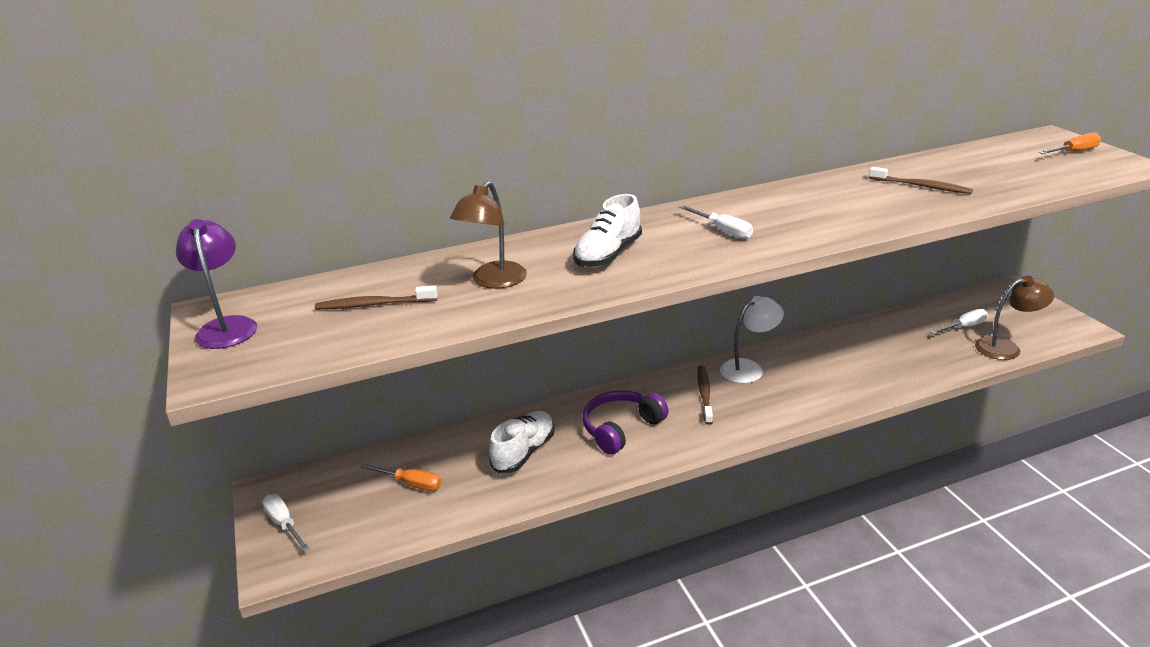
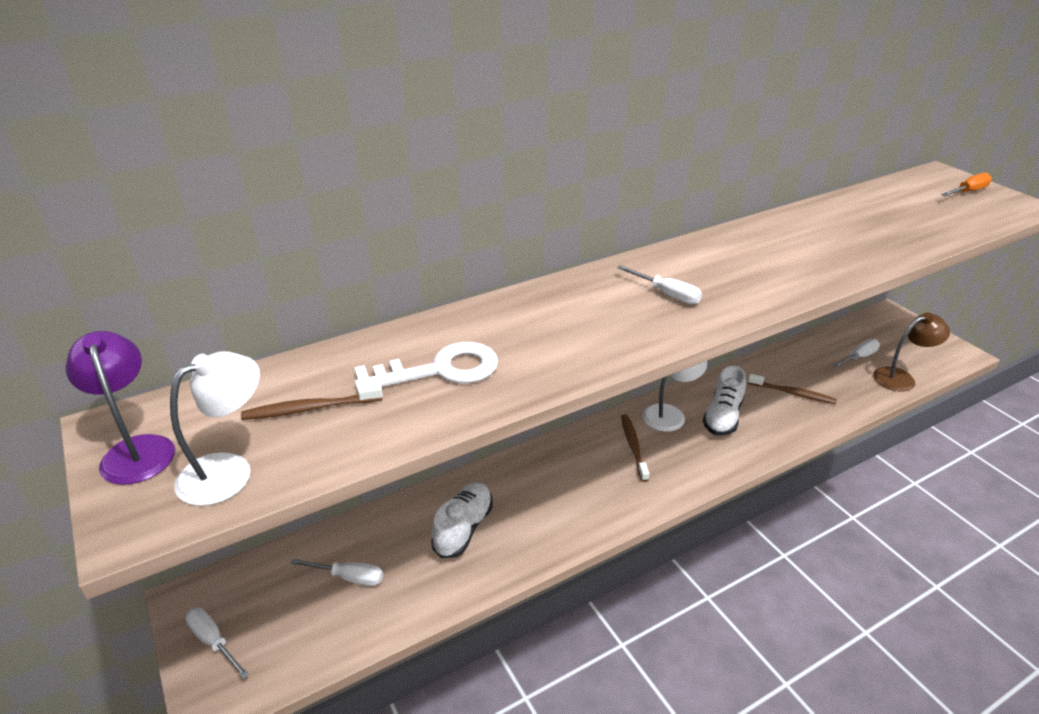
camera: 10 degrees left, 5 degrees up
orange screwdriver [360,464,441,491] -> white screwdriver [290,559,383,586]
brown lamp [450,181,527,289] -> white key [354,342,498,391]
white shoe [573,194,642,267] -> white shoe moved to [703,366,746,436]
purple headphones [582,390,669,455] -> none
brown toothbrush [869,167,973,194] -> brown toothbrush moved to [748,374,837,404]
none -> white lamp [170,351,260,506]

